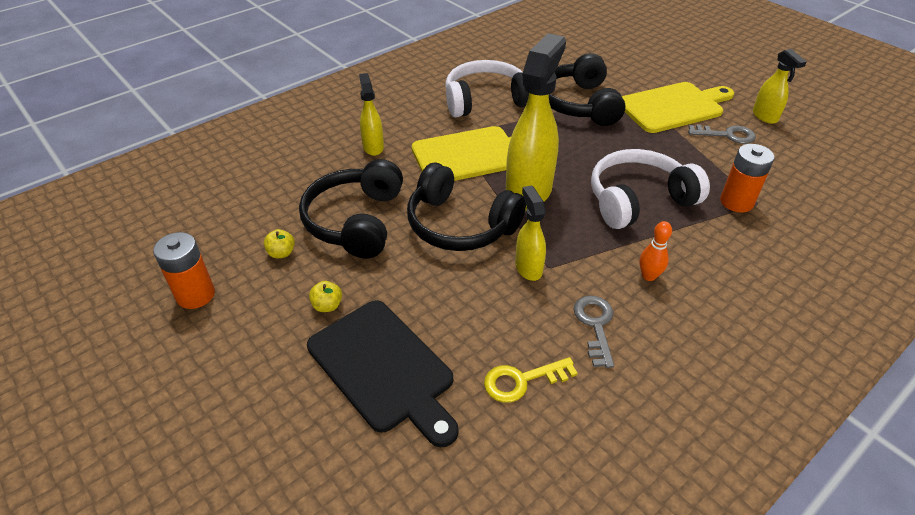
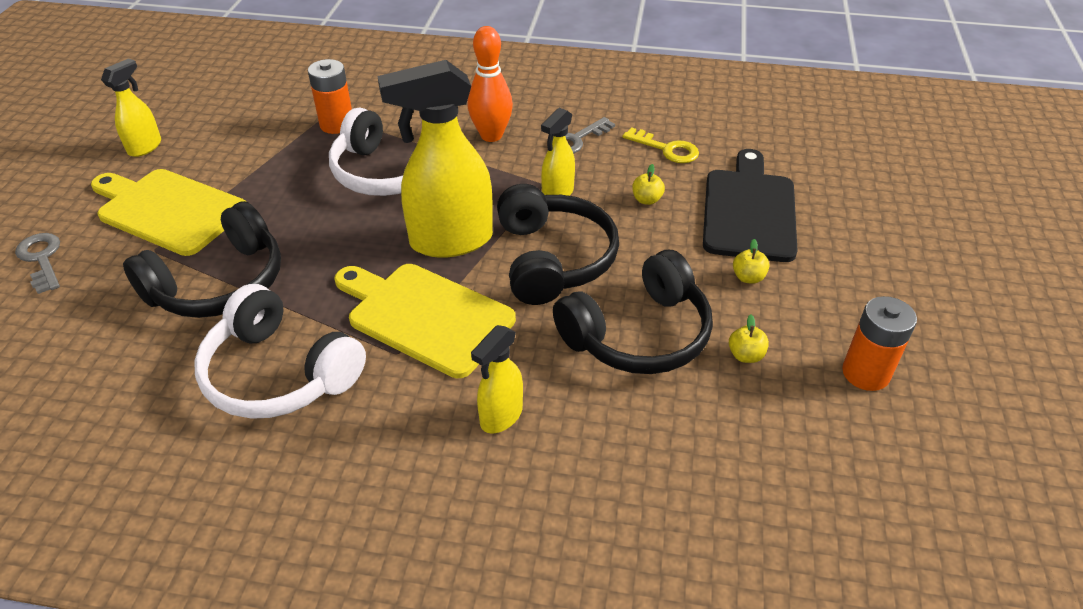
camera: 130 degrees left, 0 degrees up
orange bowling pin [639,221,672,281] -> orange bowling pin [467,26,513,142], size x1.70
grey key [688,125,756,144] -> grey key moved to [15,233,60,294]
none -> yellow apple [632,164,665,205]

